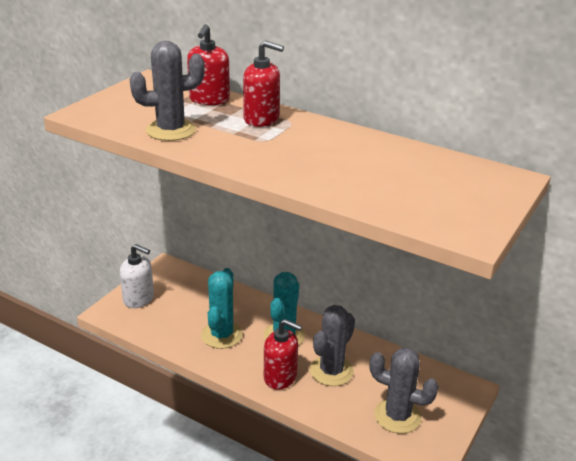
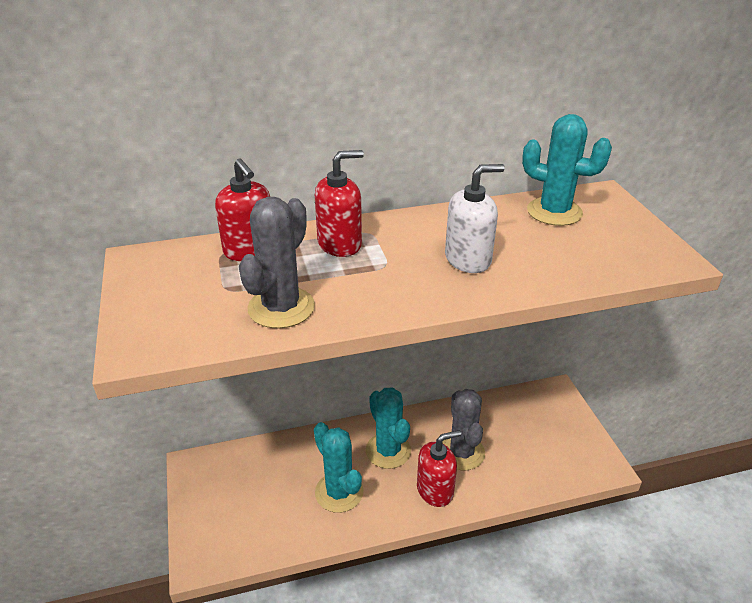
camera: 45 degrees left, 5 degrees up
white soap dispenser [119,244,154,308] -> white soap dispenser moved to [445,164,505,273]
grey cactus [370,348,439,434] -> none
none -> turquoise cactus [522,114,612,226]

